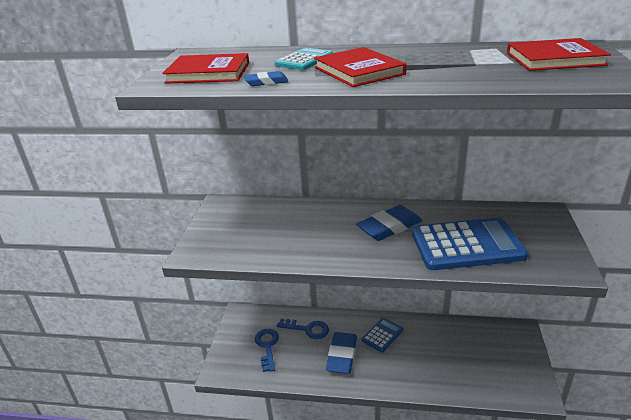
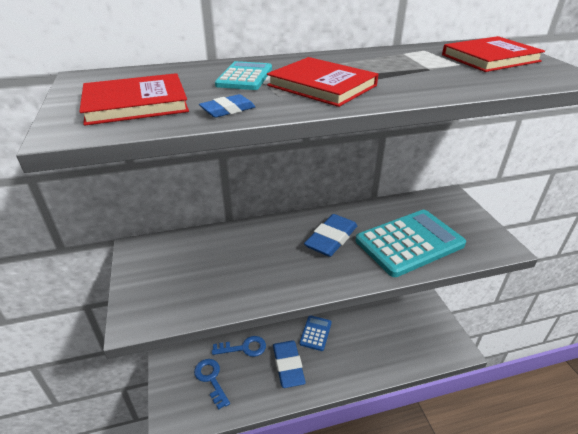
camera: 25 degrees left, 5 degrees up
blue calculator [412,217,528,270] -> turquoise calculator [356,210,466,277]

